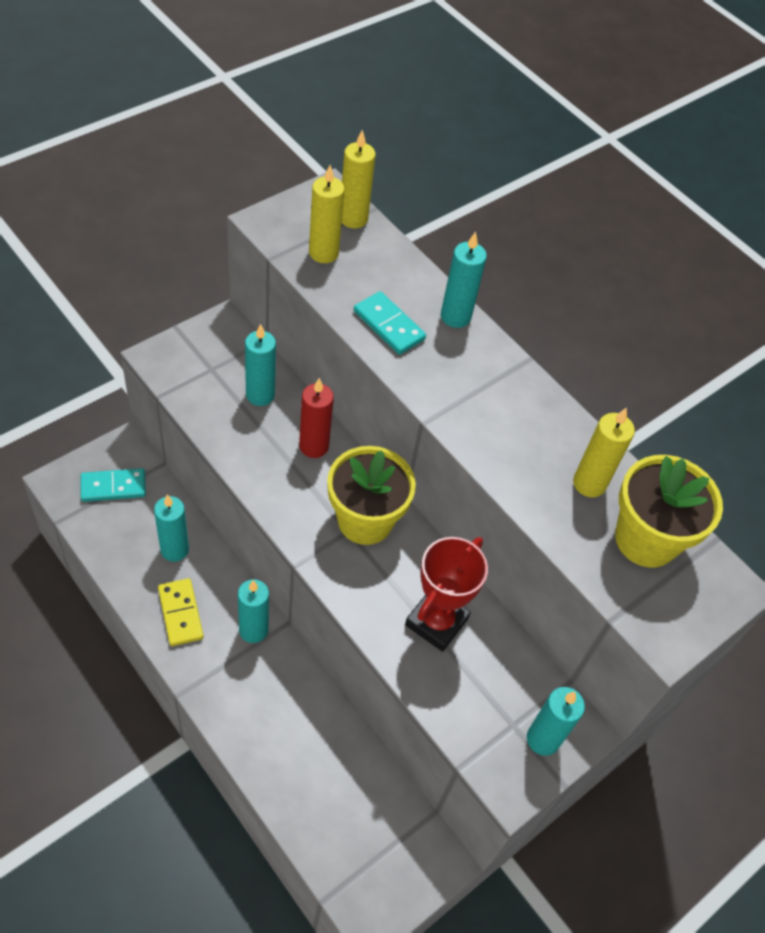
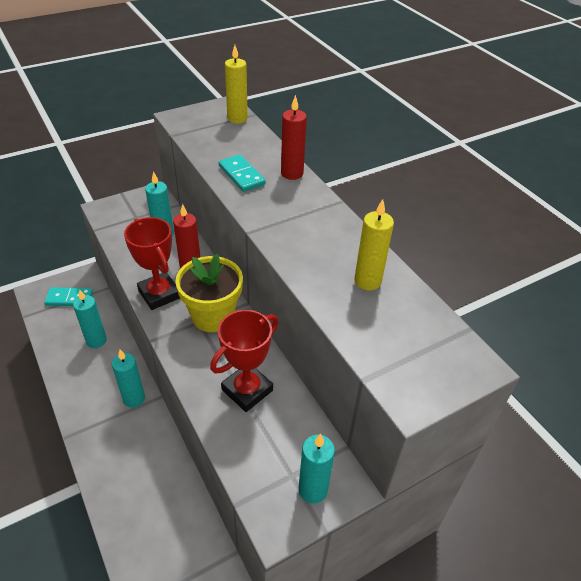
camera: 15 degrees right, 10 degrees down
yellow domino [158,578,204,646] -> none
yellow candle [309,165,345,263] -> none
turquoise candle [441,232,487,328] -> red candle [281,95,307,180]
yellow flower pot [615,455,723,568] -> none
none -> red trophy [124,217,180,310]

